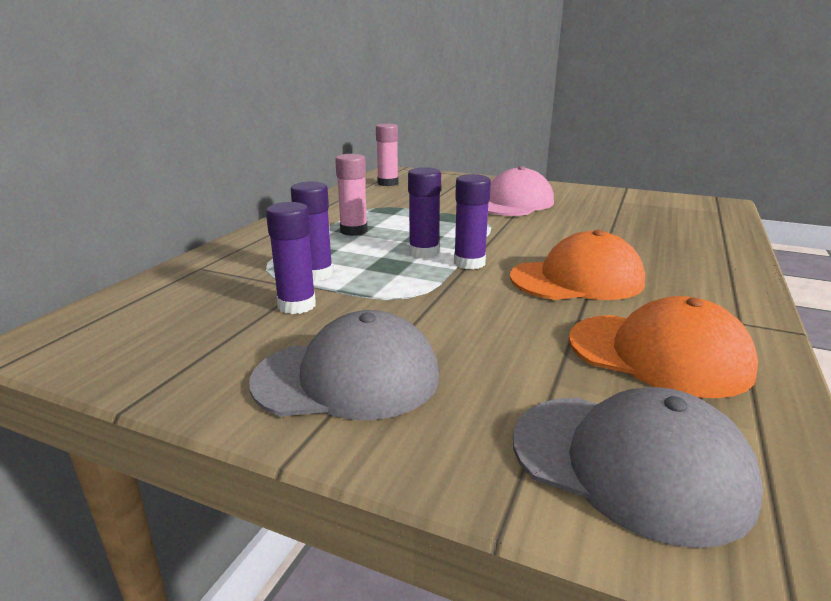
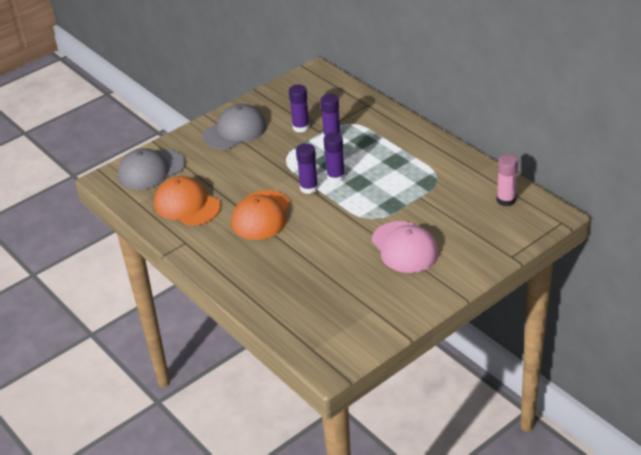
camera: 120 degrees right, 15 degrees up
grey cap [249,310,439,420] -> grey cap turned 150 degrees counterclockwise [203,104,267,149]
pink glue stick [335,154,368,236] -> none
orange cap [569,296,758,398] -> orange cap turned 75 degrees clockwise [154,176,221,226]

